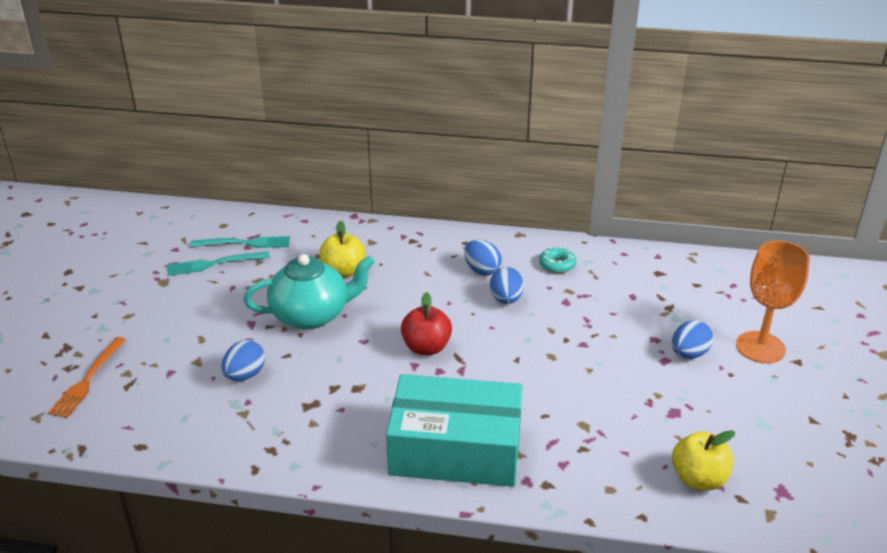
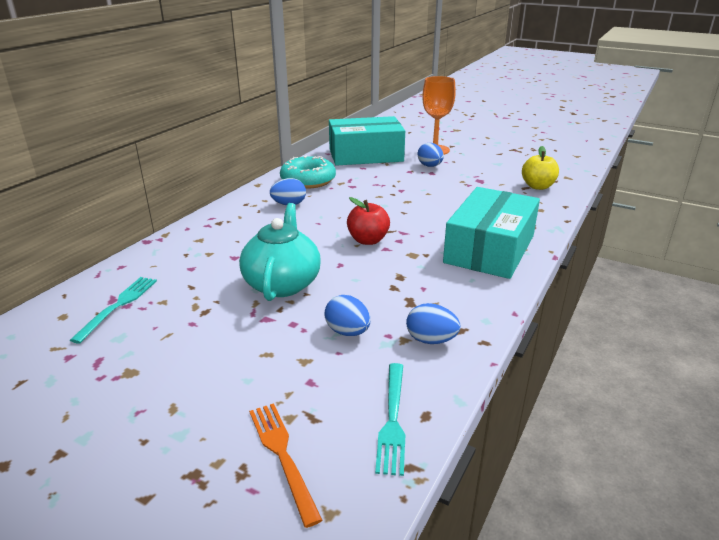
camera: 70 degrees left, 5 degrees down
orange fork [48,337,126,418] -> orange fork turned 150 degrees counterclockwise [249,403,322,528]
turquoise fork [167,251,270,276] -> turquoise fork moved to [375,363,405,476]
yellow apple [319,220,366,277] -> none
blue egg [490,267,524,304] -> blue egg moved to [406,303,460,344]
turquoise donut [539,247,576,273] -> turquoise donut [280,155,336,189], size x1.95
none -> turquoise box [329,116,405,166]

